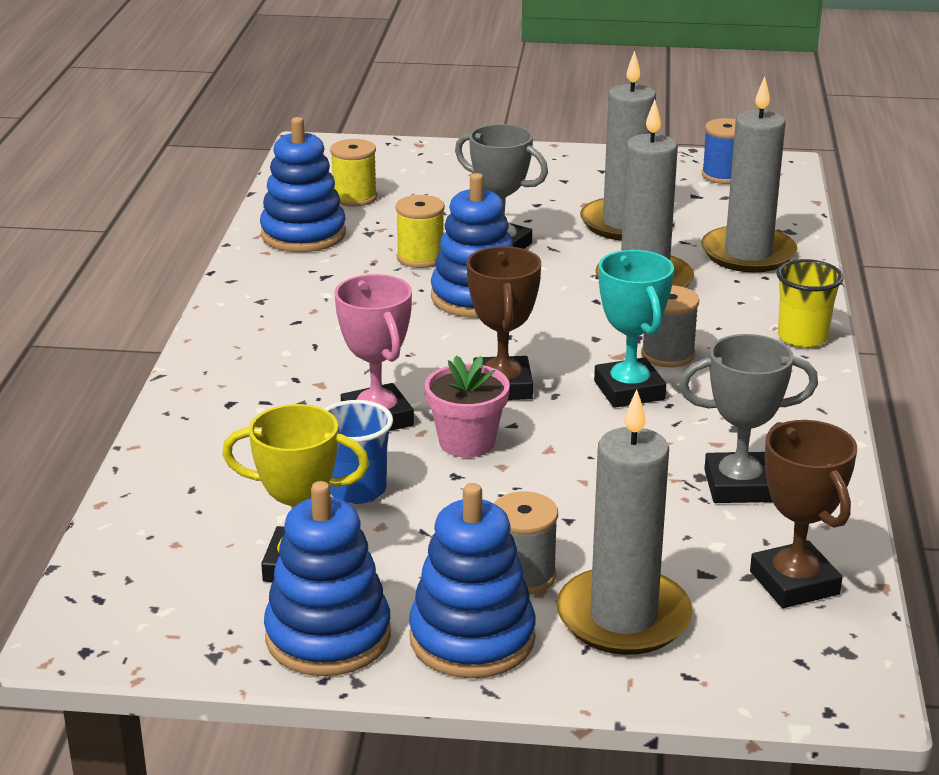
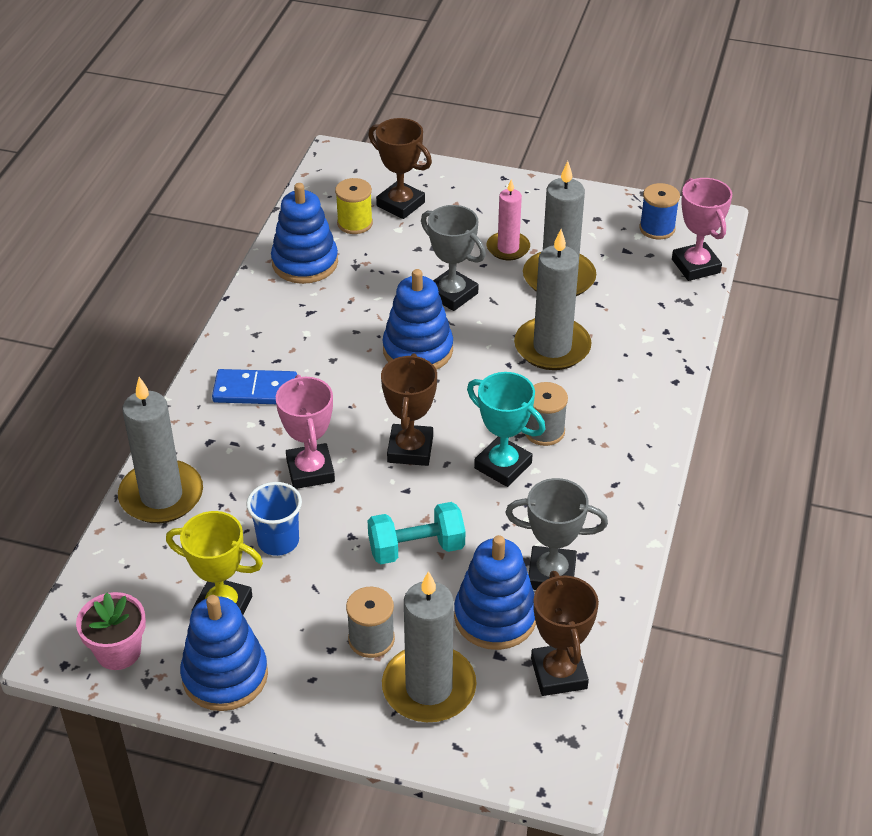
camera: 10 degrees right, 15 degrees up
yellow spool [395,195,445,268] -> none
blue stacking toy [409,483,536,678] -> blue stacking toy moved to [454,535,536,650]
pink flower pot [425,355,510,458] -> pink flower pot moved to [76,592,146,670]
turquoise trophy [594,250,674,408] -> turquoise trophy turned 45 degrees counterclockwise [467,372,545,487]
grey candle [701,77,797,273] -> grey candle moved to [118,377,203,523]
yellow cup [776,259,844,348] -> none
none -> blue domino [212,369,297,404]
none -> brown trophy [368,118,432,219]
none -> turquoise dumbbell [368,502,465,564]
none -> pink candle [487,179,530,260]
none -> pink trophy [672,178,732,281]

